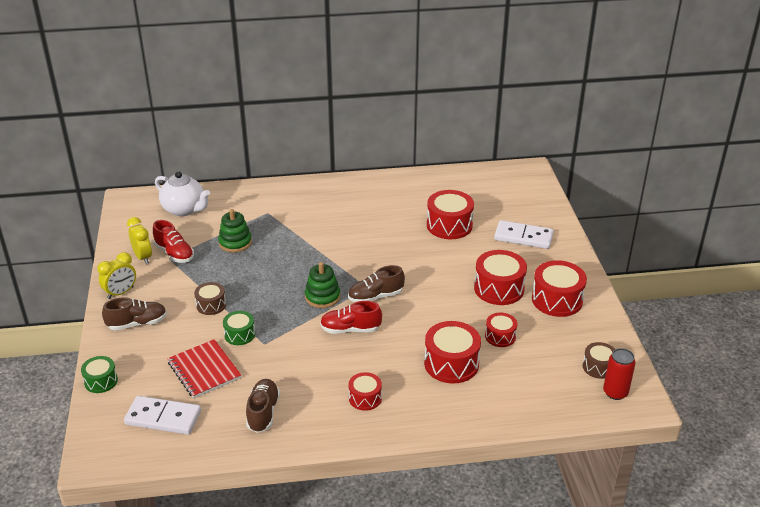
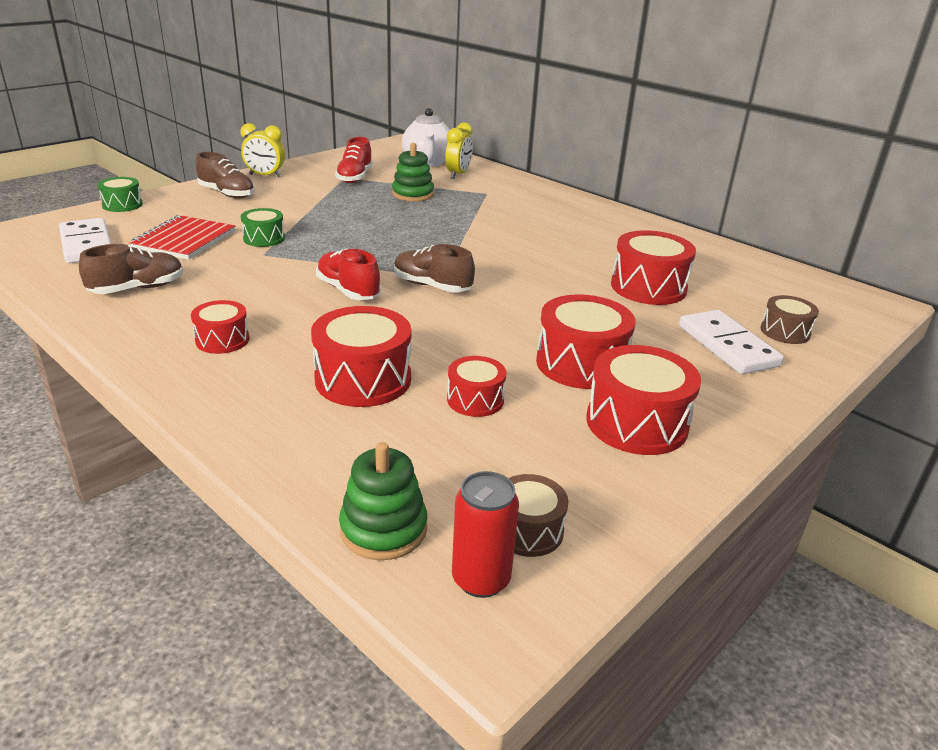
camera: 50 degrees right, 5 degrees down
yellow clock [127,217,152,264] -> yellow clock moved to [445,122,473,179]
brown drum [194,282,226,315] -> brown drum moved to [761,295,819,344]
green stacking toy [305,262,340,308] -> green stacking toy moved to [339,442,427,560]

